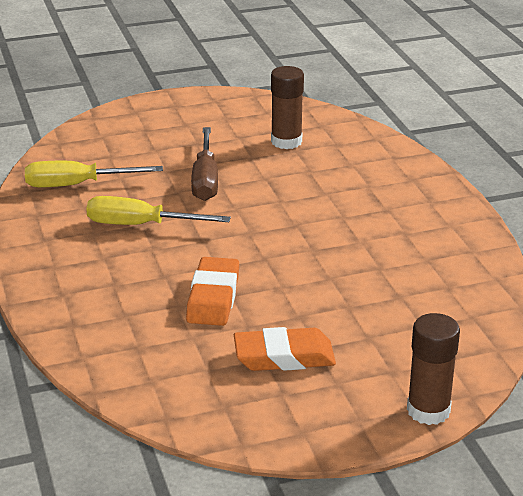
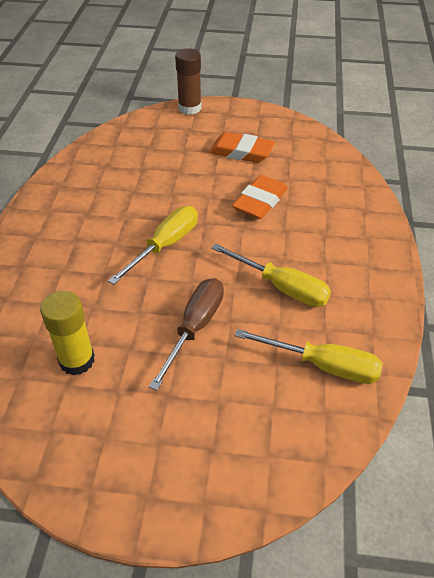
camera: 155 degrees left, 15 degrees up
brown glue stick [271,66,304,149] -> yellow glue stick [40,291,95,375]
none -> yellow screwdriver [108,206,198,285]

